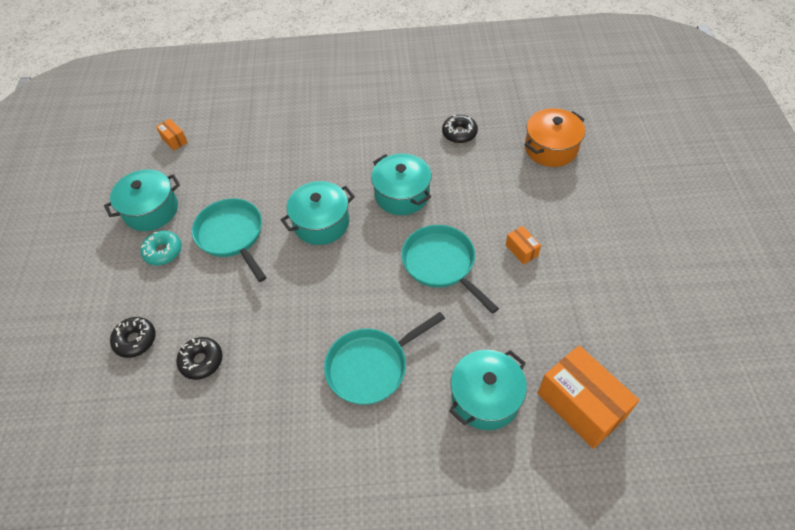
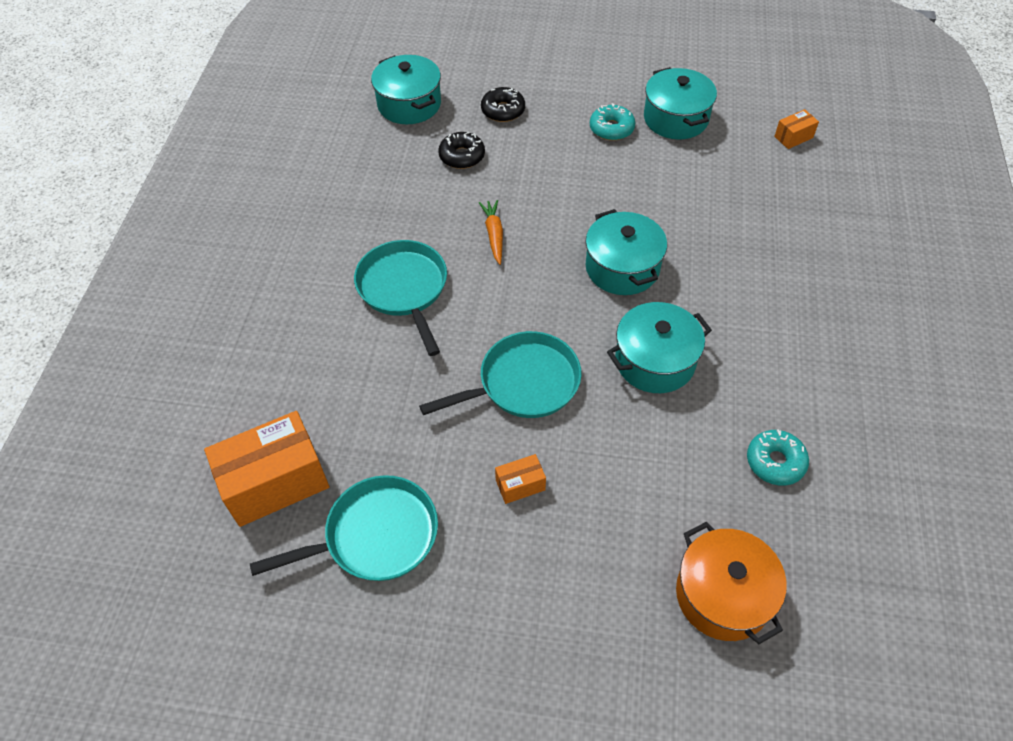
camera: 100 degrees right, 0 degrees up
turquoise pan [192,198,267,282] -> turquoise pan moved to [250,475,438,581]
black donut [442,115,478,143] -> turquoise donut [747,429,809,486]
turquoise pot [449,350,527,430] -> turquoise pot moved to [371,55,441,124]
none -> orange carrot [479,200,503,265]

